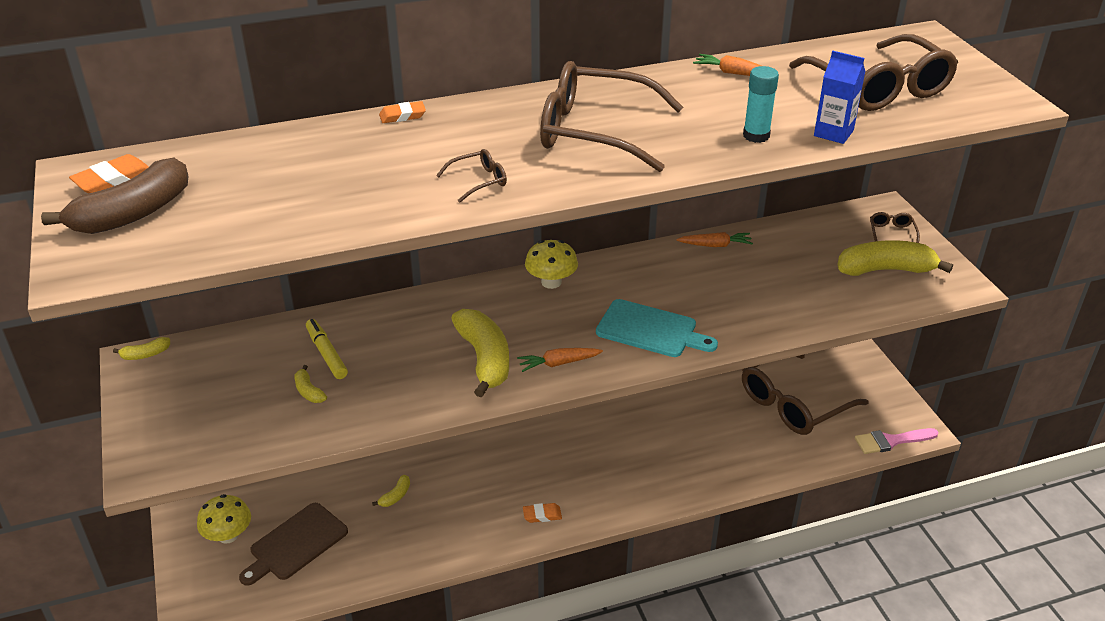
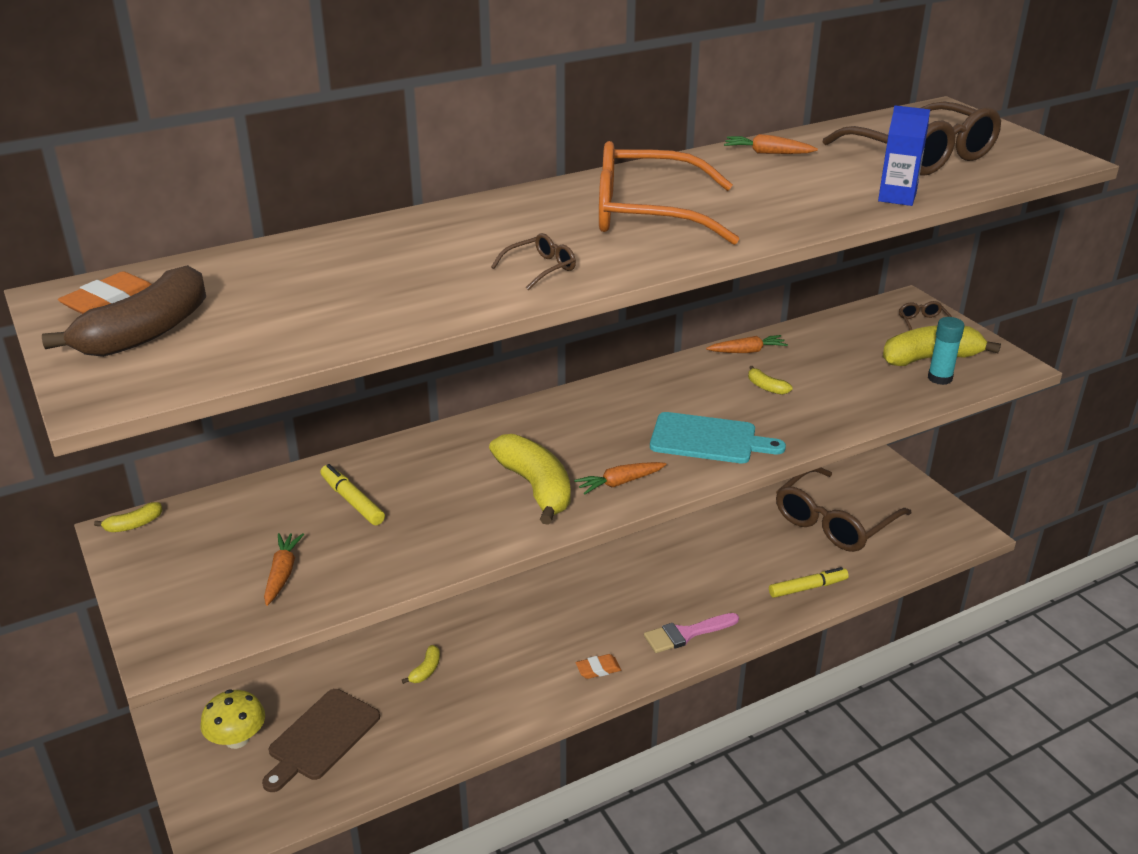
camera: 10 degrees left, 5 degrees down
yellow banana [295,365,327,403] -> yellow banana moved to [748,366,793,395]
orange eraser [379,101,426,123] -> none
yellow mushroom [525,240,578,289] -> none
brown glasses [540,61,683,172] -> orange glasses [599,141,739,245]
turquoise glue stick [743,66,779,143] -> turquoise glue stick moved to [928,317,965,385]
pink brush [855,428,939,454] -> pink brush moved to [644,613,739,653]
none -> orange carrot [264,533,304,606]
none -> yellow marker [769,567,849,598]

